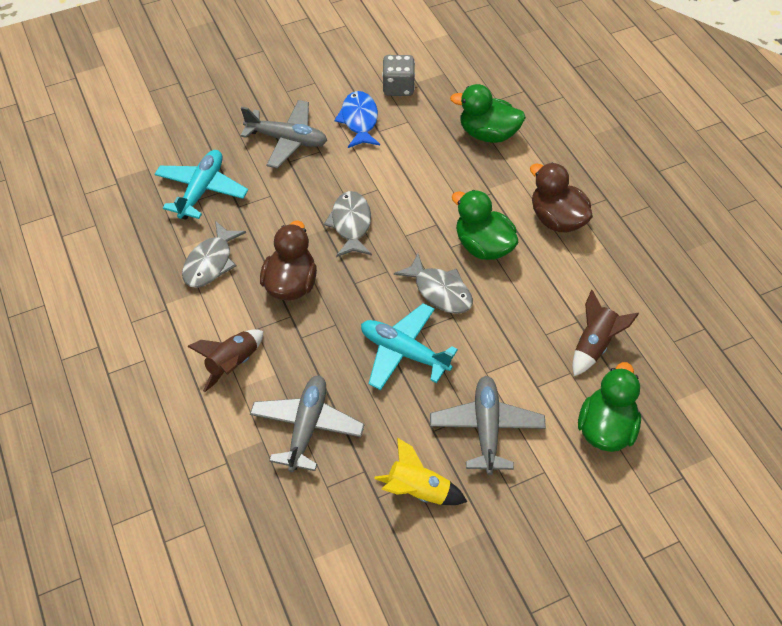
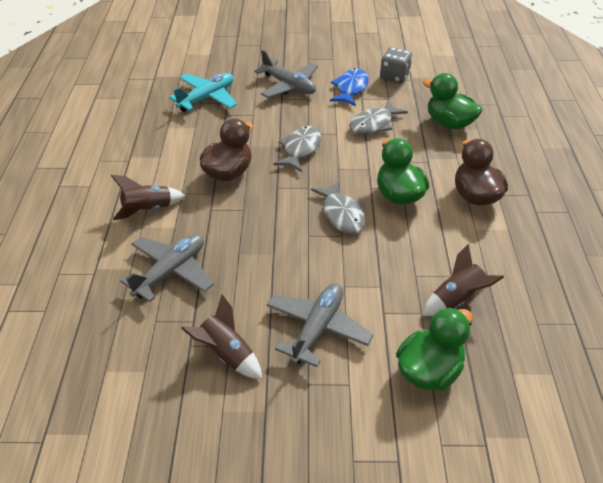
camera: 25 degrees right, 10 degrees down
grey fish [182,221,246,288] -> grey fish moved to [349,100,408,134]
turquoise plane [361,303,458,390] -> none
yellow rocket [374,438,467,505] -> brown rocket [181,294,262,379]

